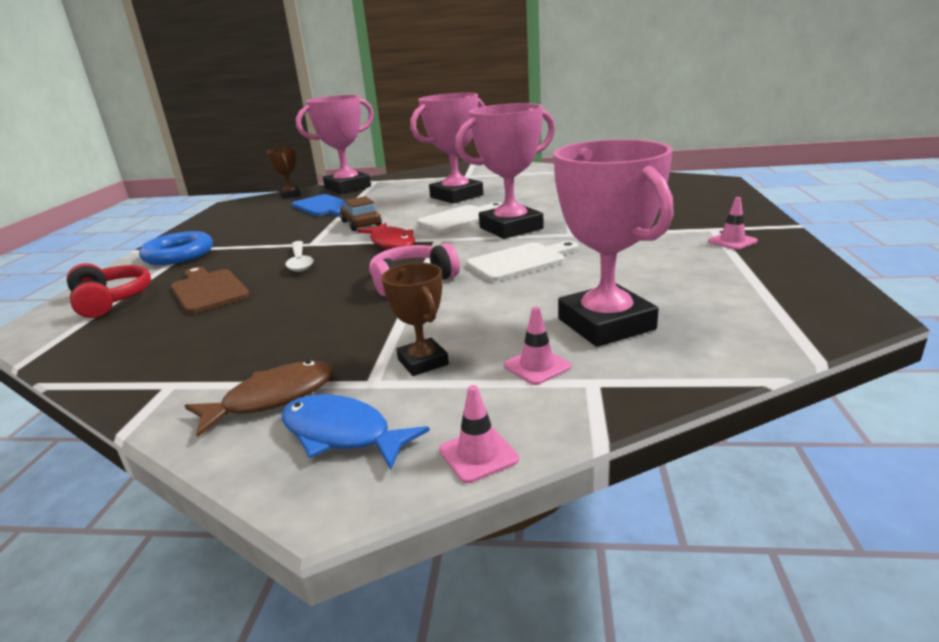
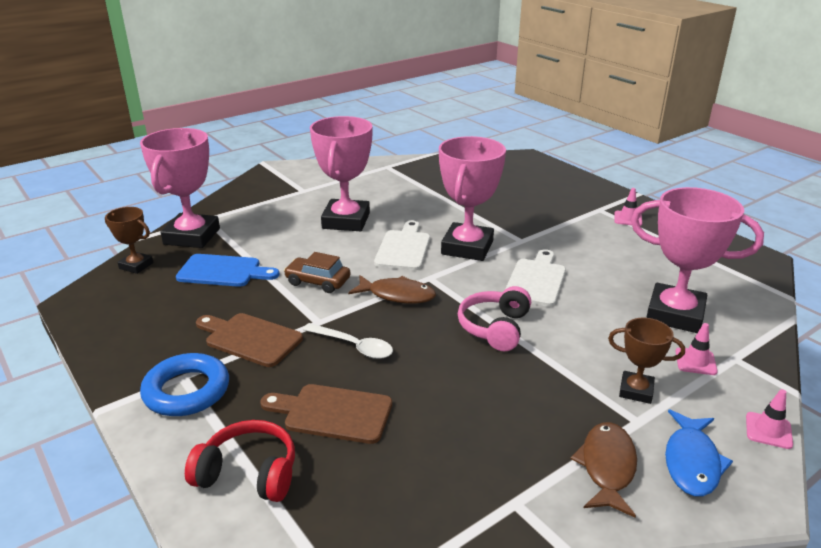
camera: 45 degrees left, 5 degrees up
blue fish [281,394,430,470] -> blue fish turned 60 degrees counterclockwise [665,409,733,497]
red fish [357,223,415,249] -> brown fish [348,275,436,304]
none -> brown cutting board [196,313,303,367]

